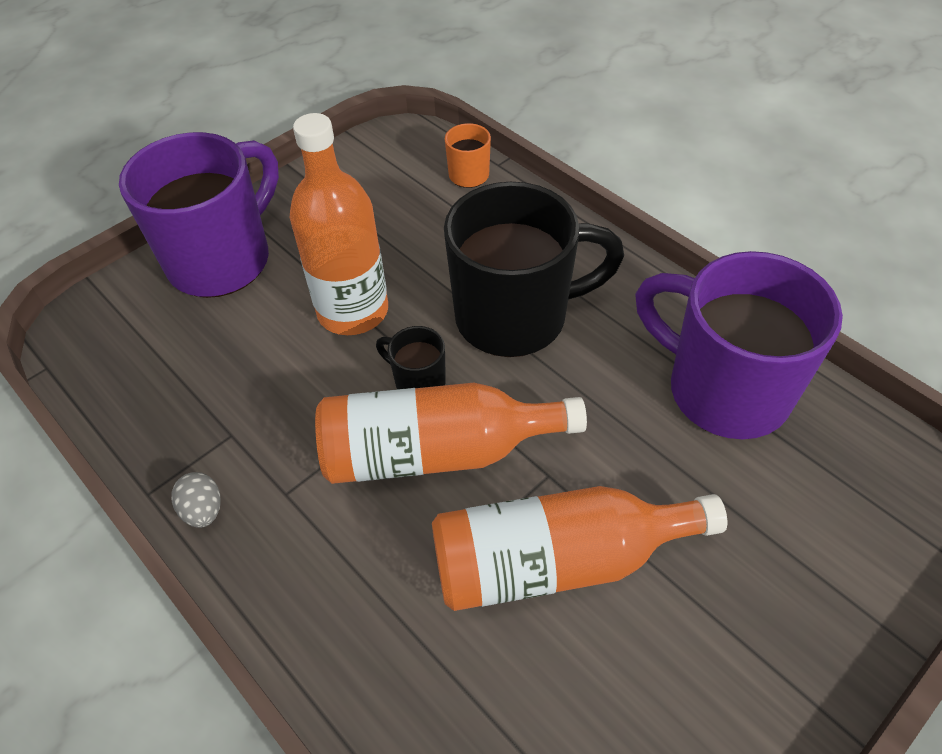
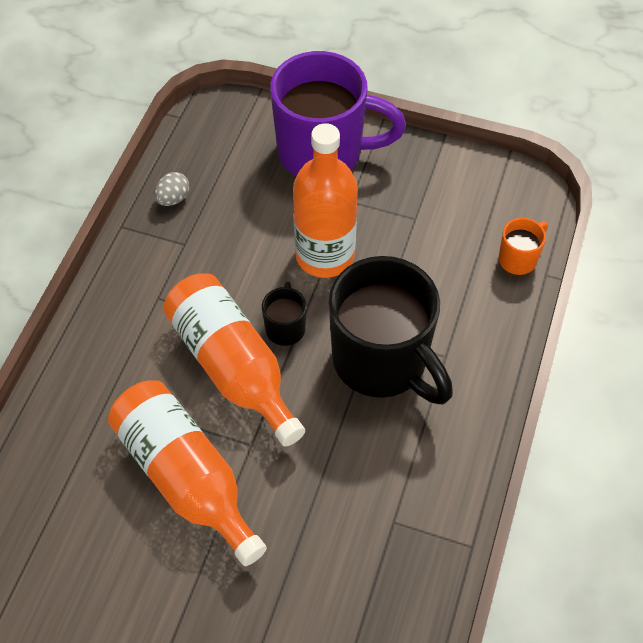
camera: 60 degrees right, 5 degrees up
grey egg [171,472,221,528] -> grey egg moved to [154,172,190,206]
purple mug [635,251,843,439] -> none

